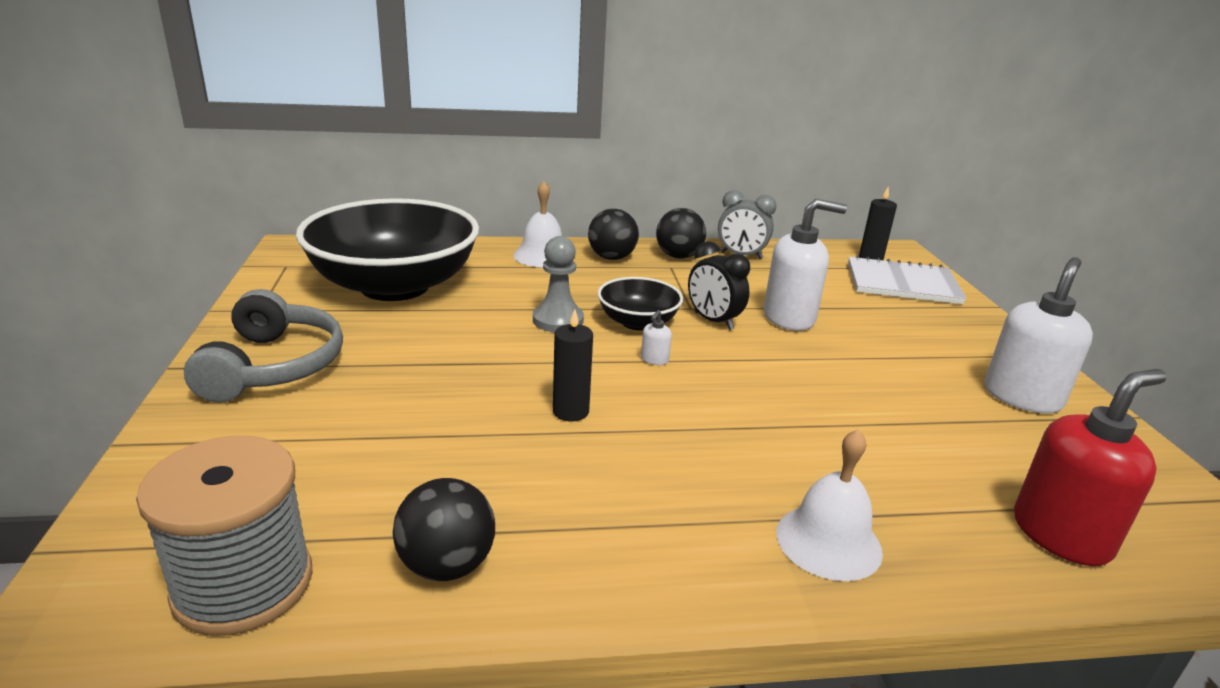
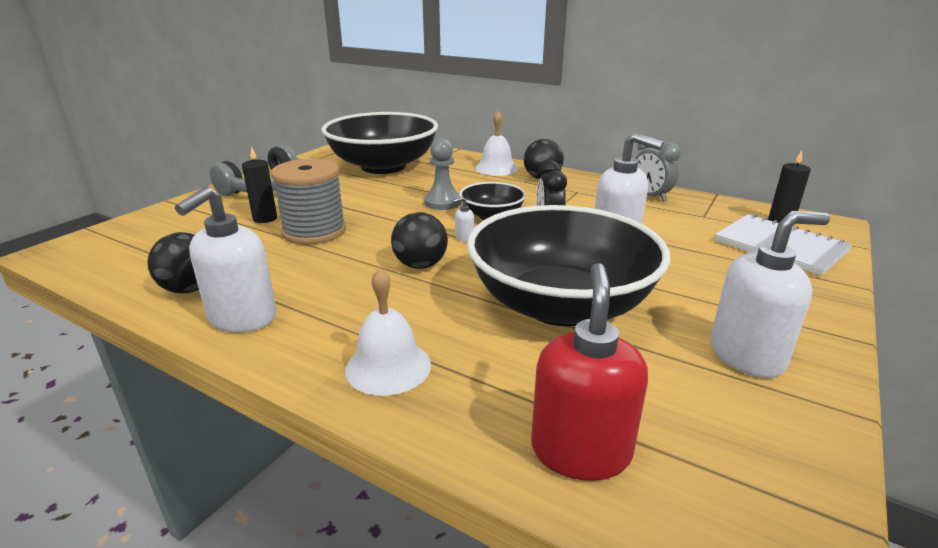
camera: 40 degrees right, 0 degrees up
grey spool [136,436,313,636] -> grey spool moved to [271,158,346,245]
black candle [553,309,593,421] -> black candle moved to [242,147,277,223]
black ball [656,208,706,259] -> black ball moved to [391,212,448,269]
red soap dispenser [1014,369,1167,566] -> red soap dispenser turned 90 degrees counterclockwise [531,263,648,481]
none -> white soap dispenser [175,186,276,332]
none -> black bowl [467,205,670,326]

